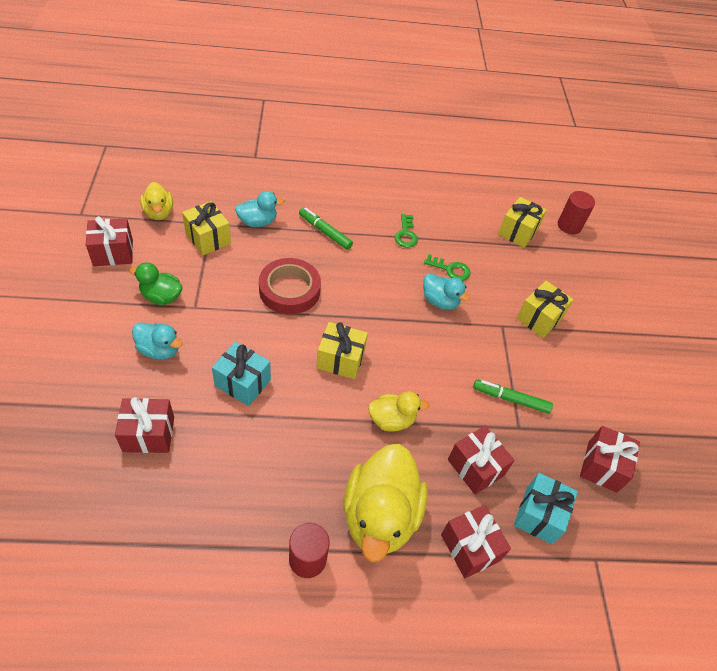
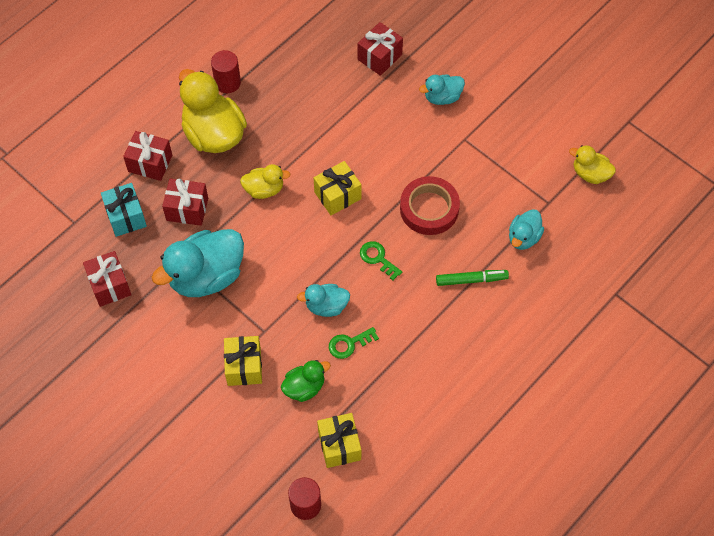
camera: 140 degrees right, 10 degrees up
red gift [86,216,133,266] -> none
green duck [129,262,183,305] -> green duck moved to [281,360,331,402]
yellow gift [182,201,231,256] -> none
turquoise gift [212,342,271,406] -> none
yellow duck [368,391,429,432] -> yellow duck turned 135 degrees counterclockwise [240,164,291,199]
green key [395,214,418,248] -> green key moved to [360,241,402,280]
green marker [473,379,553,414] -> turquoise duck [152,229,244,297]

